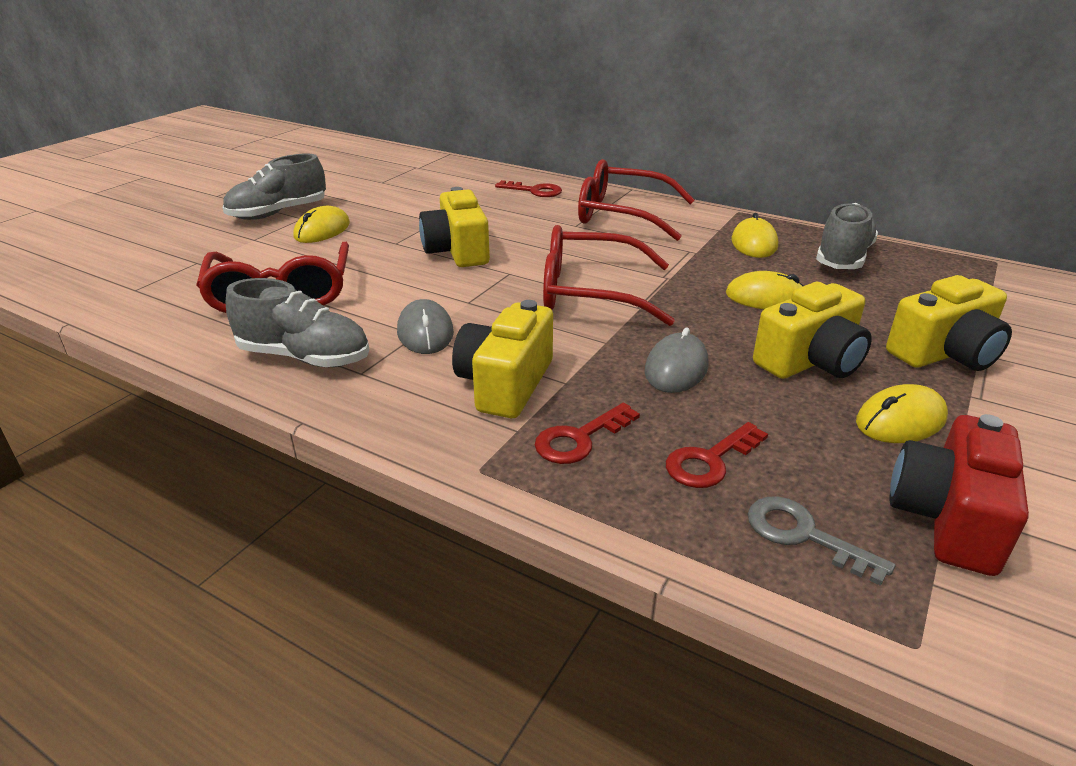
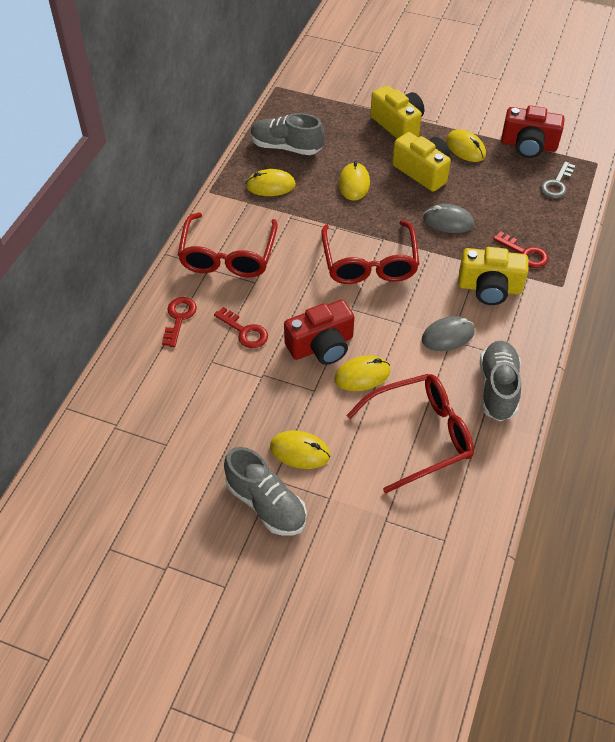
camera: 100 degrees left, 20 degrees up
yellow camera [419,187,490,267] -> red camera [284,300,354,365]
red key [666,422,768,488] -> red key moved to [214,307,268,348]
none -> yellow mouse [334,355,390,391]

